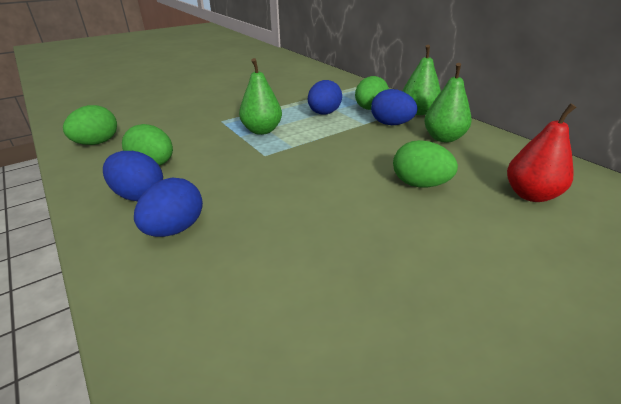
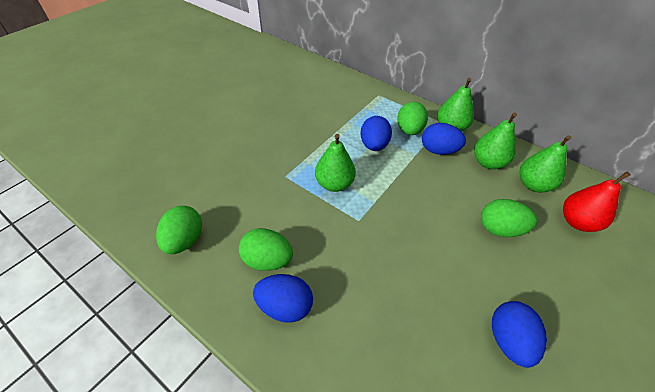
camera: 20 degrees left, 15 degrees up
blue egg [134,177,203,237] -> blue egg moved to [492,301,547,368]
none -> green pear [519,135,571,192]

